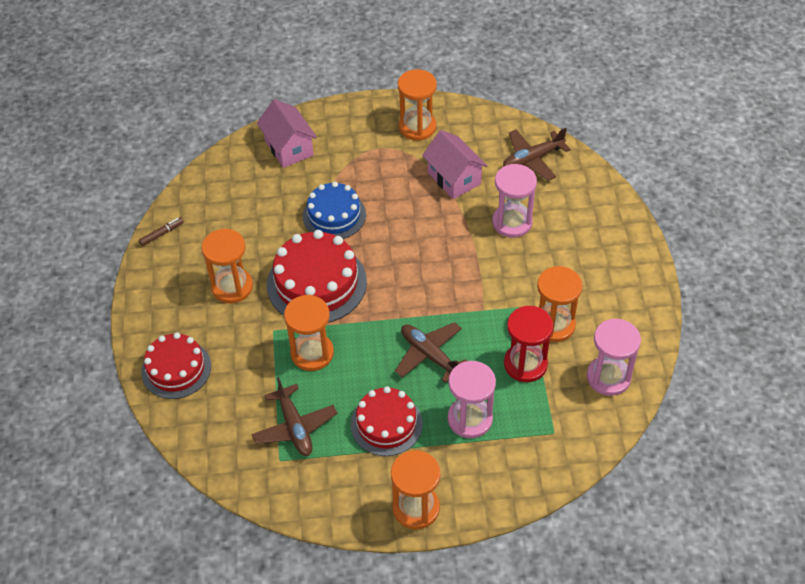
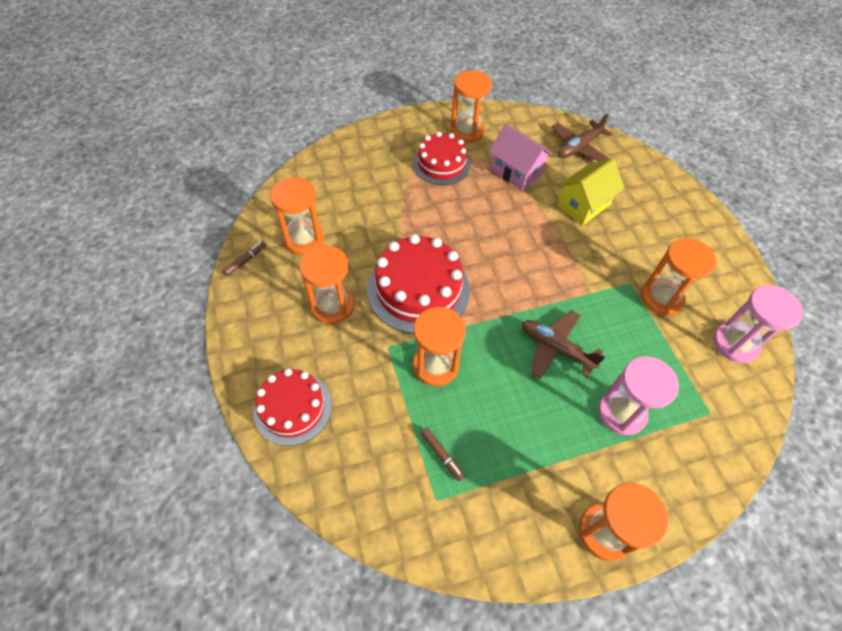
camera: 15 degrees left, 5 degrees up
brown plane [252,377,337,456] -> brown marker [421,428,465,481]
pink house [257,99,317,168] -> none
blue cake [303,181,366,239] -> none
red cake [351,386,423,456] -> red cake moved to [413,132,471,185]
pink hourglass [492,164,537,238] -> yellow house [557,158,624,225]
red hourglass [504,306,553,382] -> none
none -> orange hourglass [270,177,324,255]

